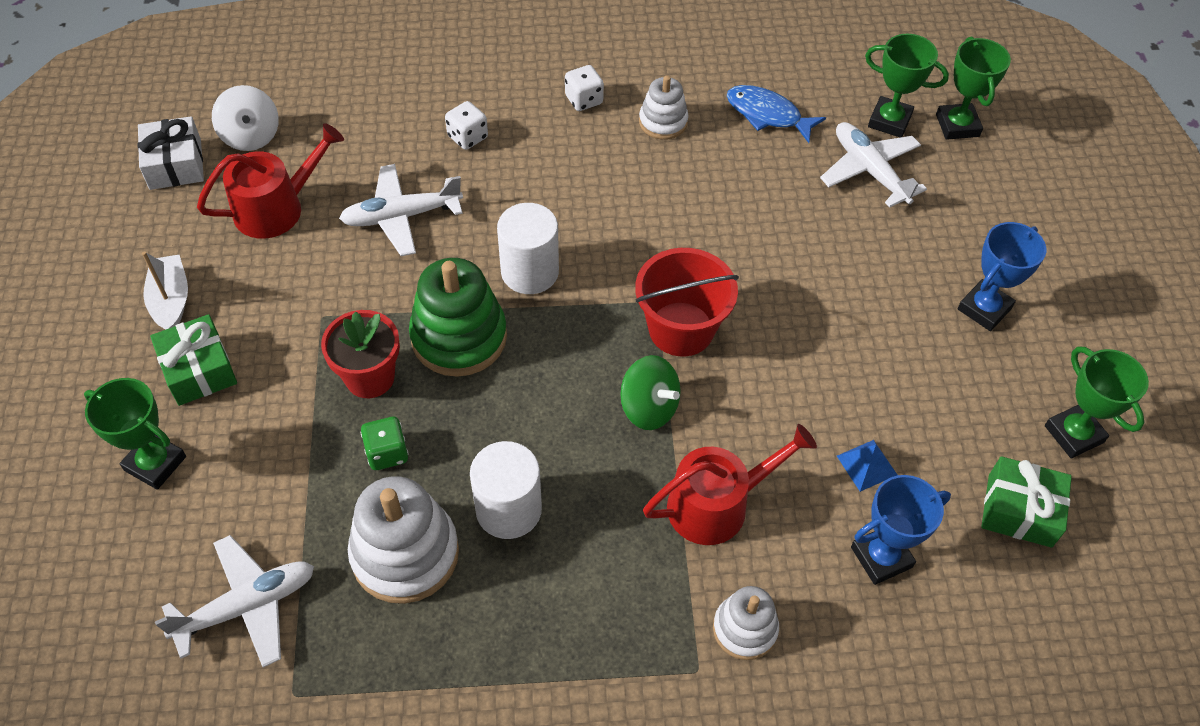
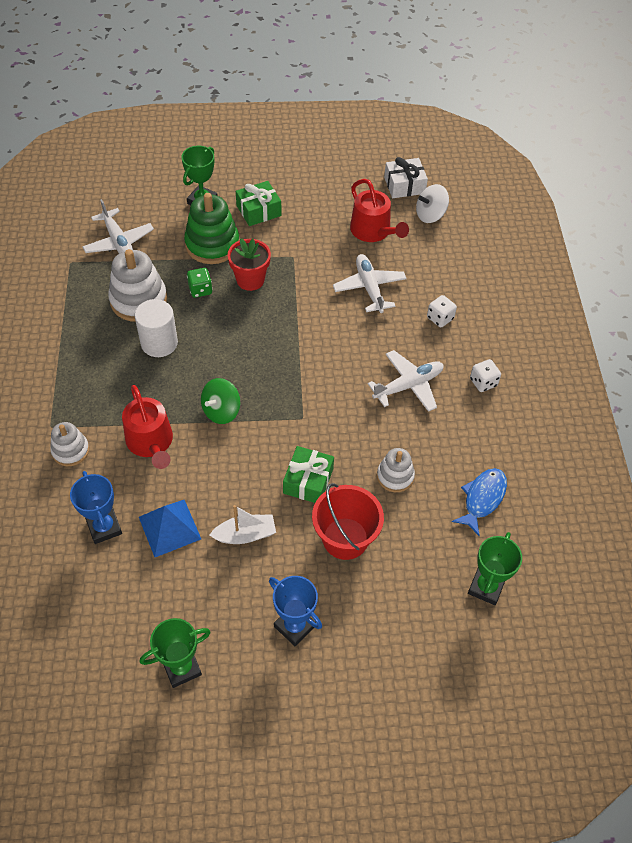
camera: 90 degrees right, 0 degrees up
white boat [142,251,188,329] -> white boat moved to [209,505,276,544]
green stacking toy [409,258,507,377] -> green stacking toy moved to [184,193,239,264]
white cylinder [497,203,559,294] -> none
red bucket [635,248,739,356] -> red bucket moved to [312,483,384,560]
white stacking toy [639,75,689,140] -> white stacking toy moved to [377,448,415,492]
white plane [820,122,927,208] -> white plane moved to [368,350,444,412]
blue pyramid [837,440,897,492] -> blue pyramid [139,500,201,557], size x1.69
green trophy [936,37,1011,140] -> none
green gift [981,456,1072,548] -> green gift moved to [283,446,334,503]

